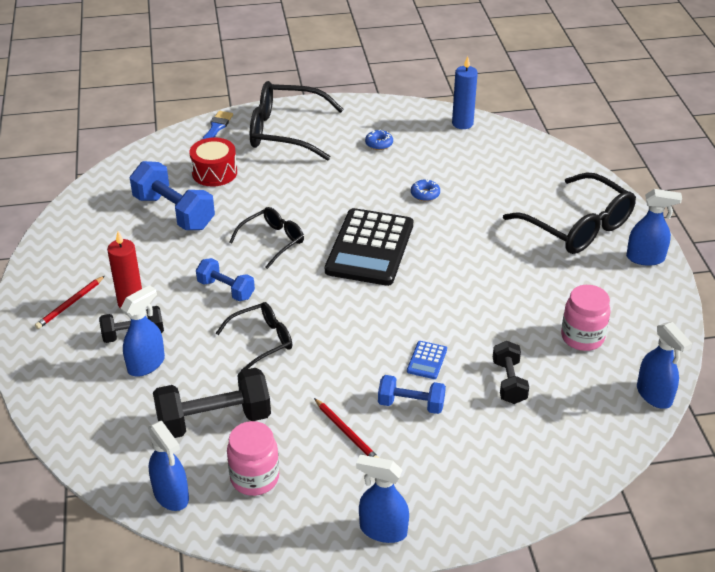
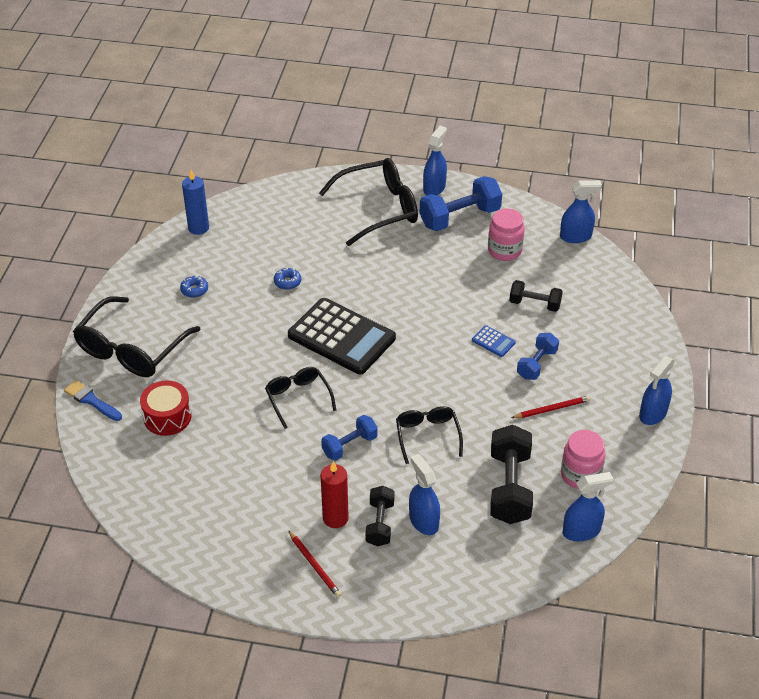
camera: 70 degrees left, 5 degrees up
blue dumbbell [130,161,215,230] -> blue dumbbell moved to [420,176,502,231]

